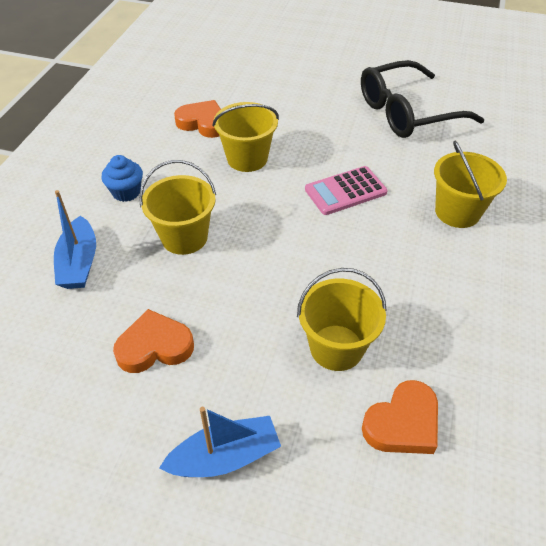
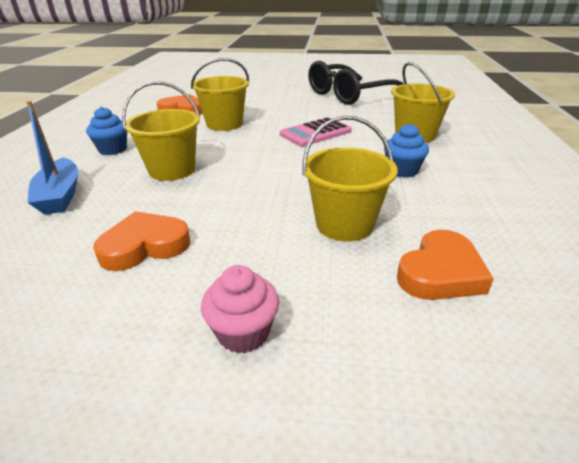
camera: 10 degrees left, 15 degrees down
blue boat [159,407,281,477] -> pink cupcake [201,265,279,353]
none -> blue cupcake [384,123,429,178]

